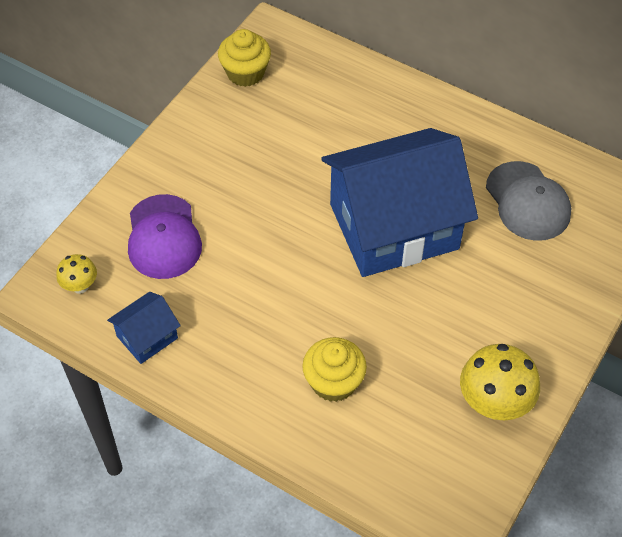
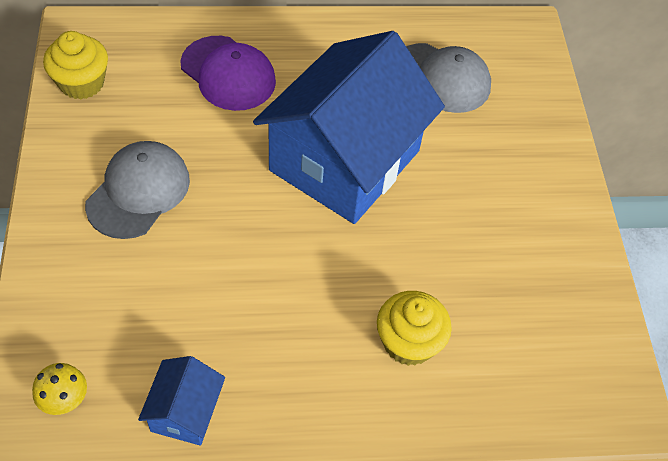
camera: 40 degrees left, 0 degrees up
purple cap [128,194,202,279] -> purple cap moved to [180,36,276,111]
yellow mushroom [460,344,540,420] -> none
none -> grey cap [85,141,190,239]

